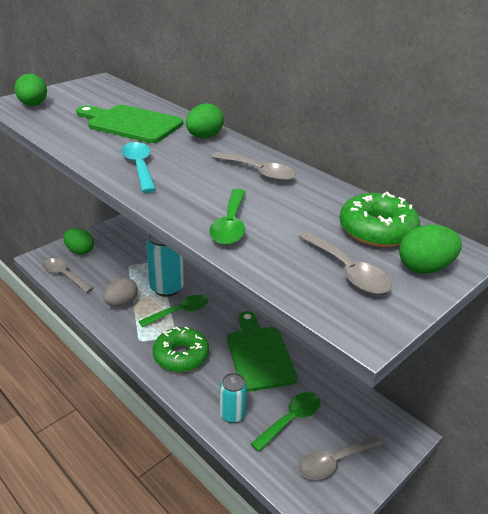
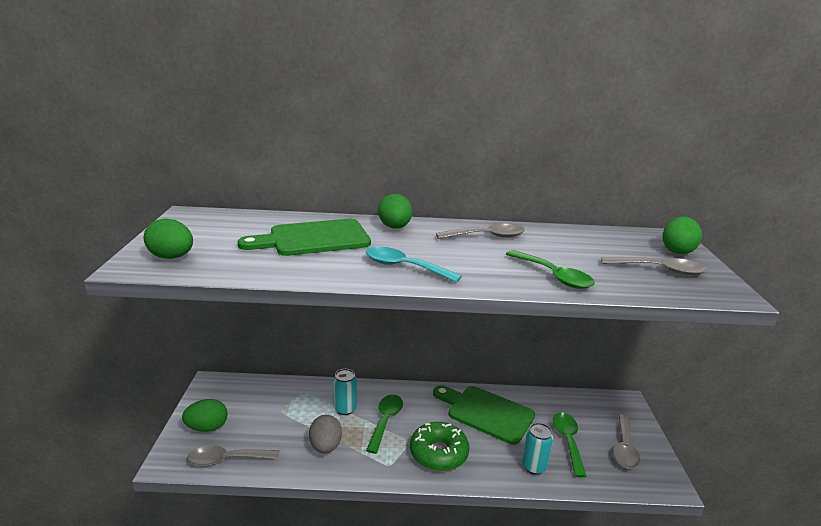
camera: 45 degrees left, 10 degrees down
turquoise can [146,234,184,297] -> turquoise can [333,369,357,415], size x0.60
green donut [339,192,420,247] -> none

